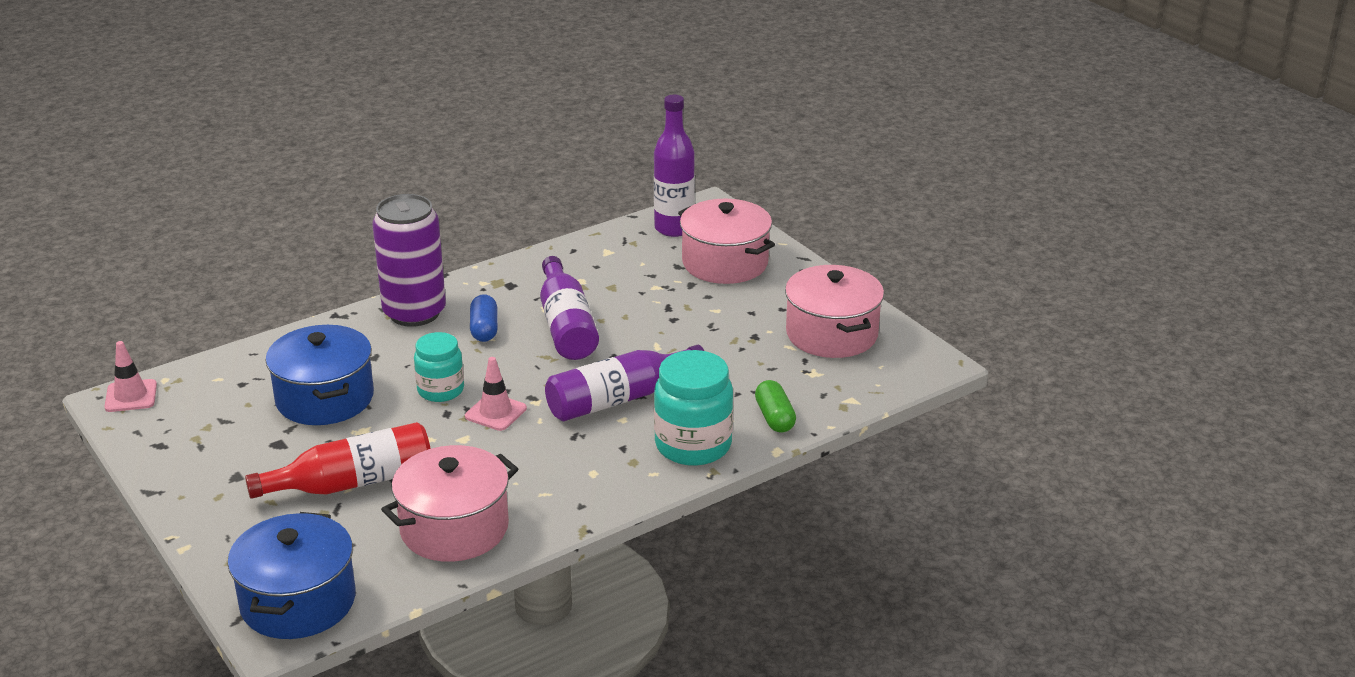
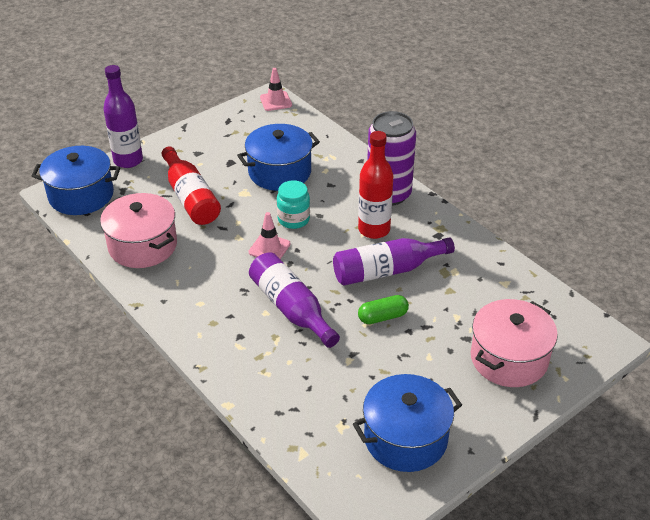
camera: 85 degrees right, 10 degrees up
blue capsule [470,294,498,342] -> red bottle [358,131,393,239]
purple bottle [654,95,695,237] -> purple bottle moved to [103,65,143,168]
turquoise jar [654,350,733,466] -> none
green capsule [755,380,796,433] -> green capsule moved to [358,295,409,324]
pink pot [785,265,884,358] -> blue pot [353,374,462,472]

